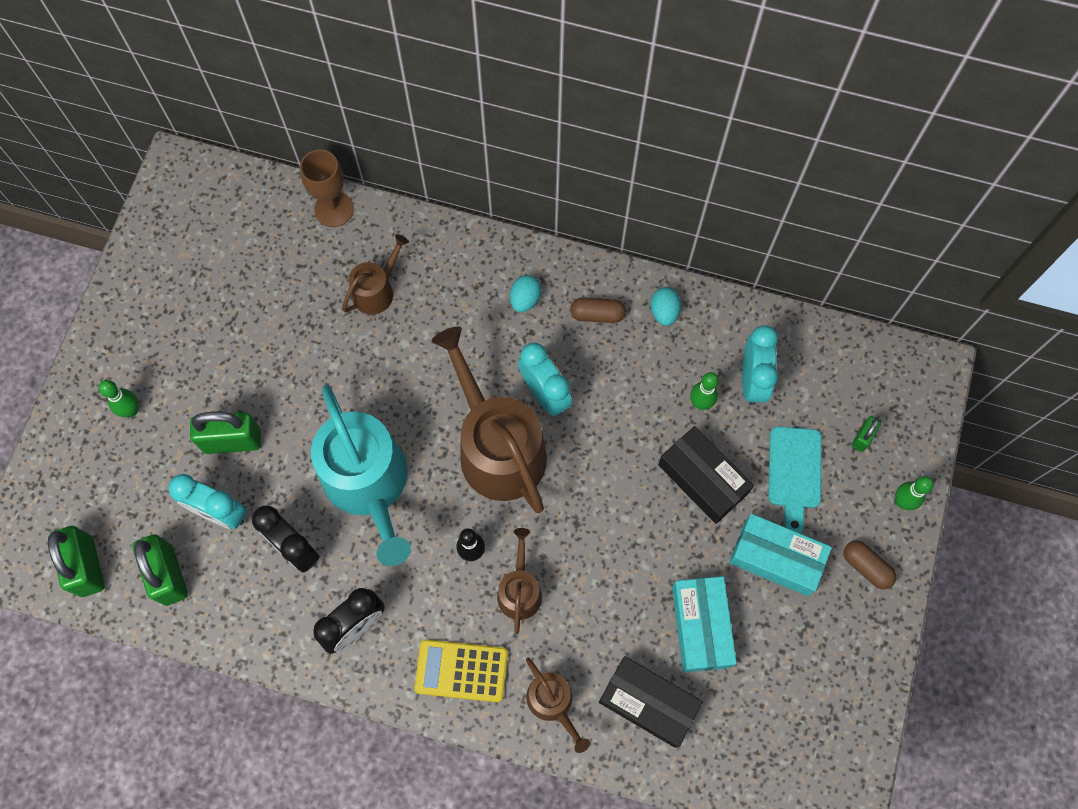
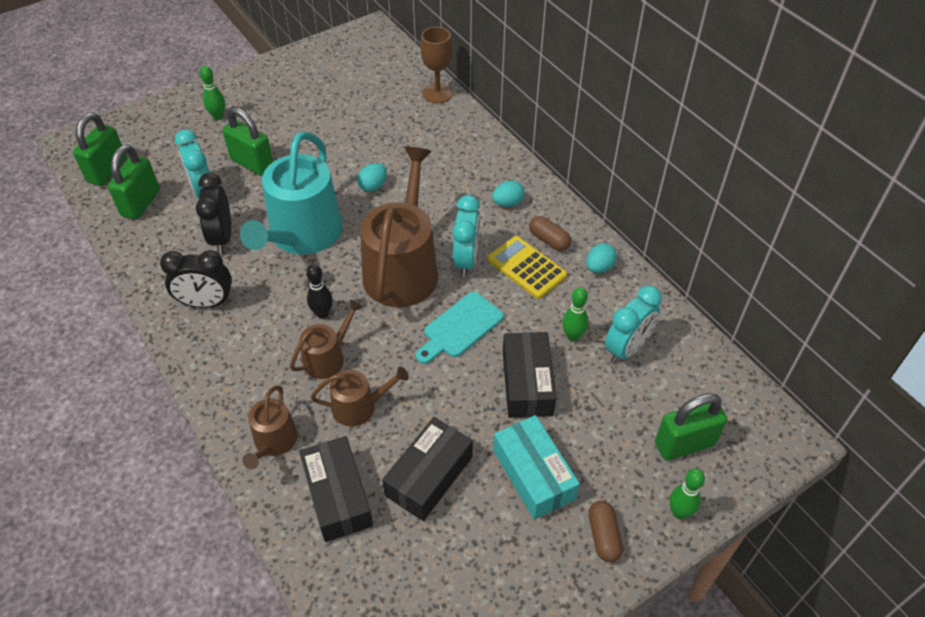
camera: 40 degrees right, 20 degrees down
brown watering can [342,234,409,315] -> brown watering can moved to [311,367,409,427]
yellow calculator [415,640,508,702] -> yellow calculator moved to [488,236,567,299]
turquoise box [672,576,737,672] -> black box [382,417,473,521]
turquoise cutting board [768,426,822,533] -> turquoise cutting board moved to [416,292,504,364]
green padlock [851,416,881,452] -> green padlock [655,393,727,461], size x1.93
none -> turquoise egg [357,163,387,192]

